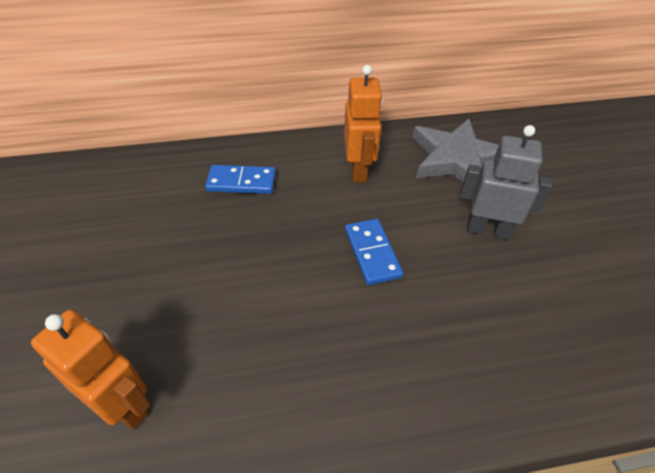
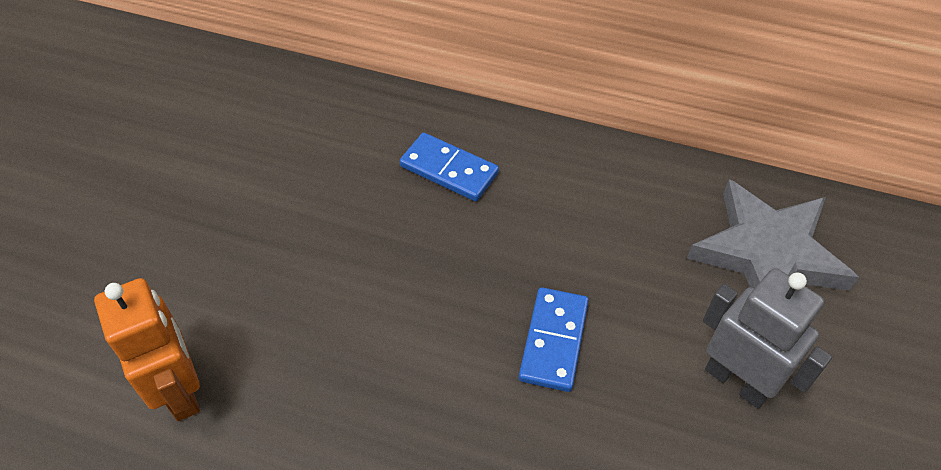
camera: 30 degrees right, 5 degrees up
orange robot [344,65,383,183] -> none

